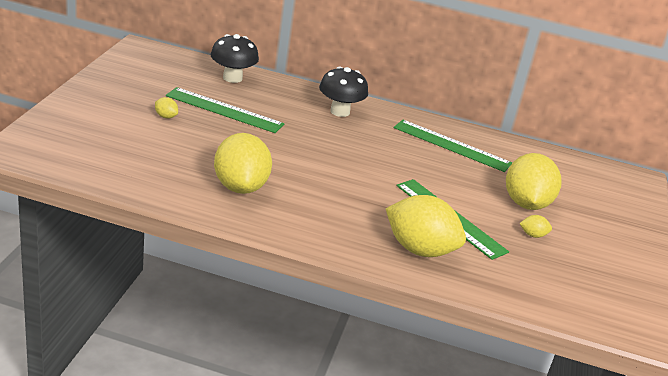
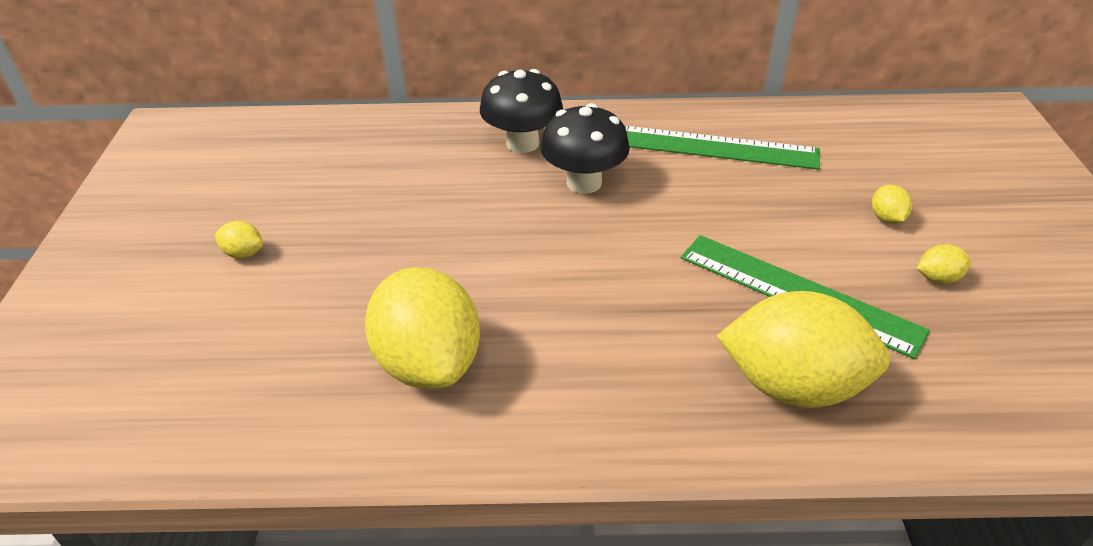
camera: 10 degrees left, 10 degrees up
green ruler [166,87,284,133] -> none
black mushroom [210,34,259,83] -> black mushroom moved to [540,103,630,194]
yellow lemon [506,153,561,210] -> yellow lemon [872,185,912,224], size x0.40

